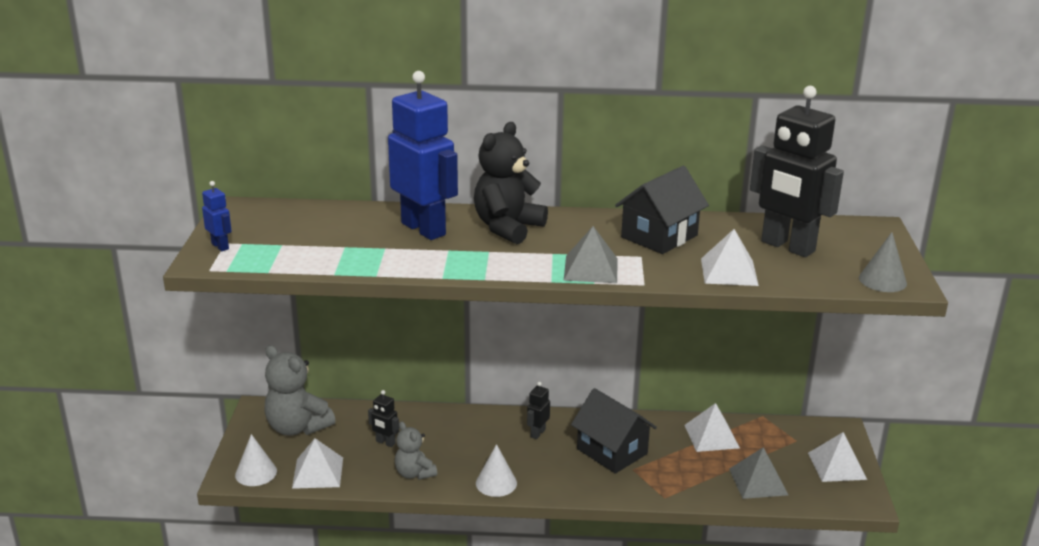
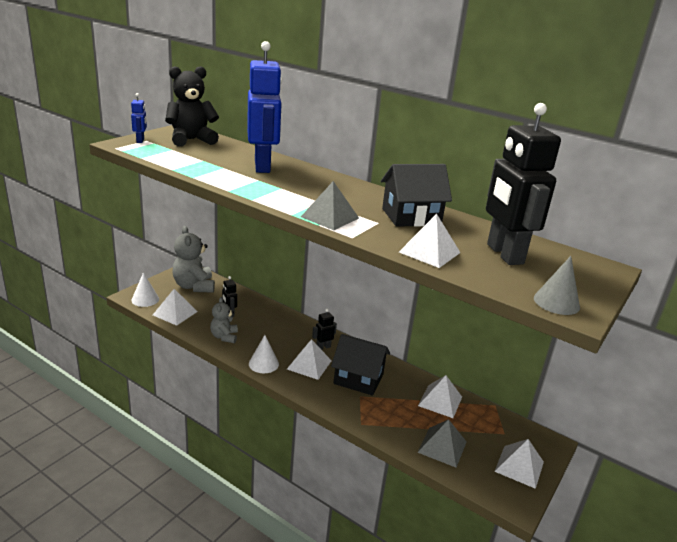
camera: 30 degrees right, 0 degrees up
black teddy bear [474,122,548,244] -> black teddy bear moved to [165,66,219,147]
black house [571,388,657,474] -> black house turned 60 degrees counterclockwise [331,334,390,396]
none -> white pyramid [287,339,332,380]

